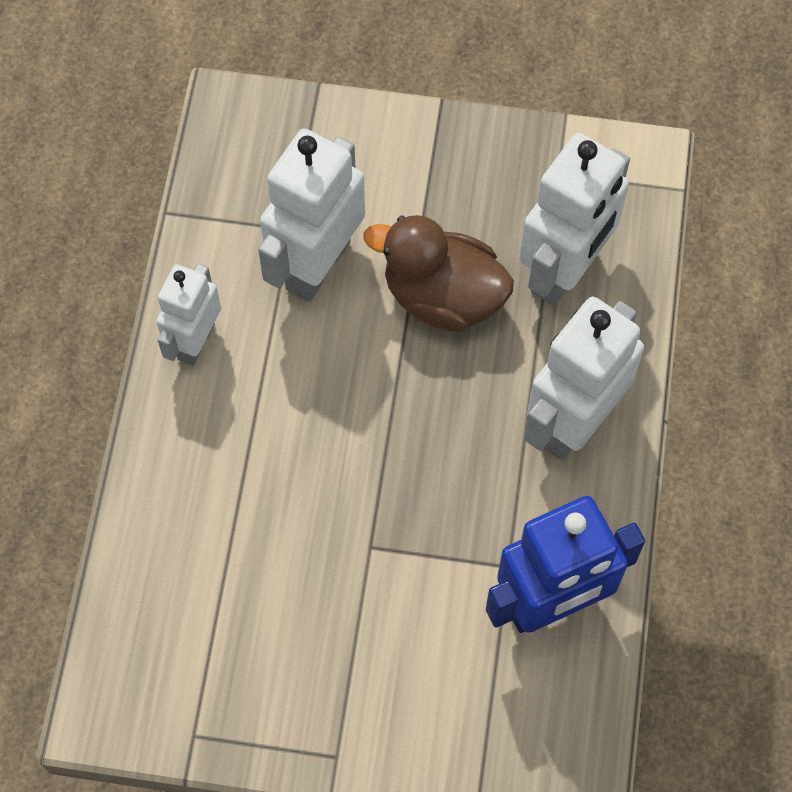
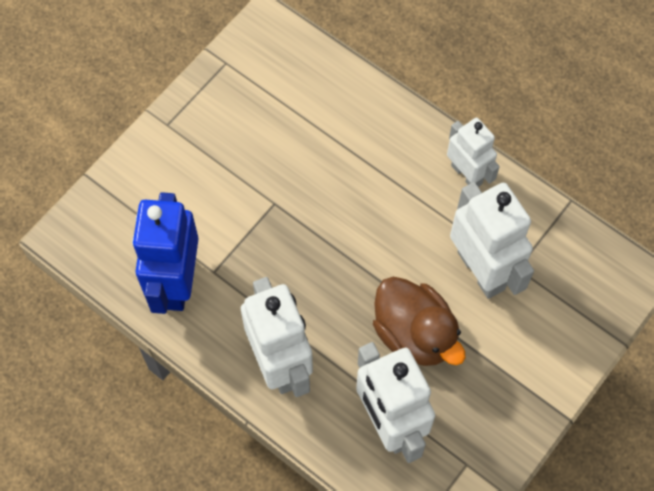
camera: 120 degrees right, 0 degrees up
brown duck [363,215,514,332] -> brown duck turned 90 degrees clockwise [373,277,466,366]

